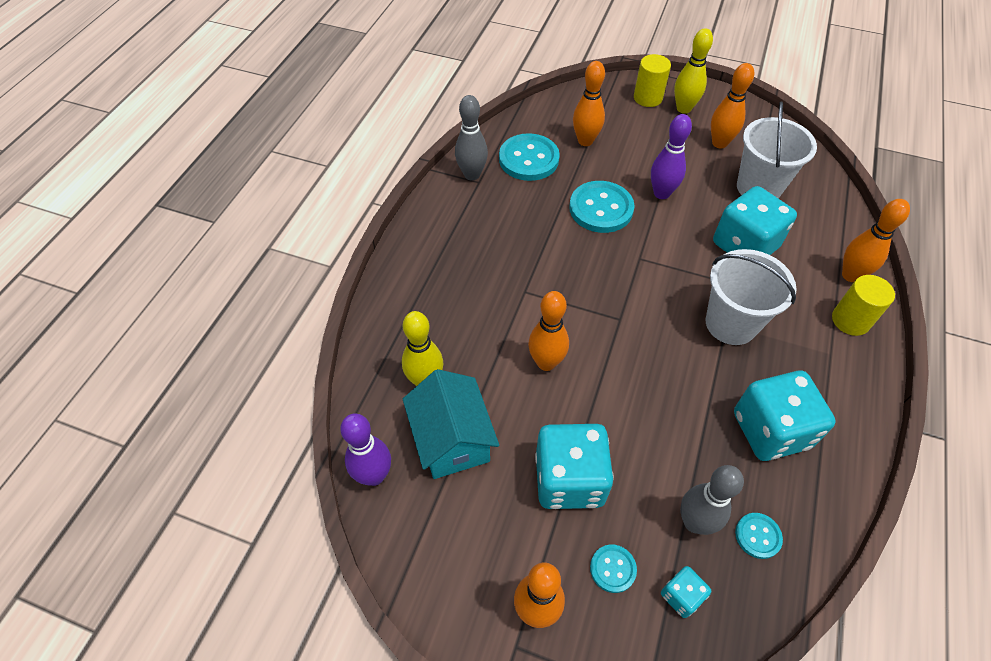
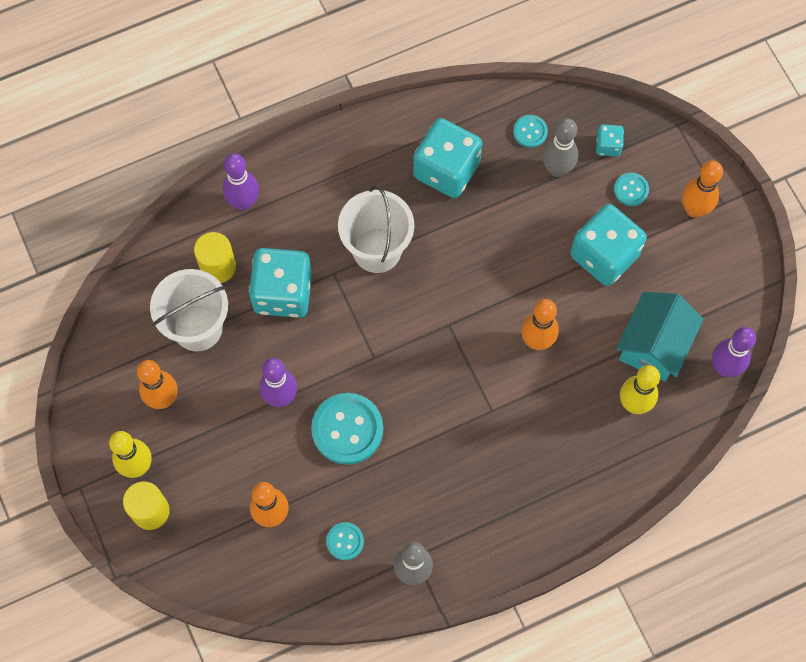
camera: 135 degrees left, 15 degrees up
turquoise button [499,133,560,181] -> turquoise button [326,522,364,560], size x0.51
yellow cylinder [832,275,895,336] -> yellow cylinder moved to [194,232,236,283]
orange bowling pin [842,199,910,282] -> purple bowling pin [223,153,259,211]

